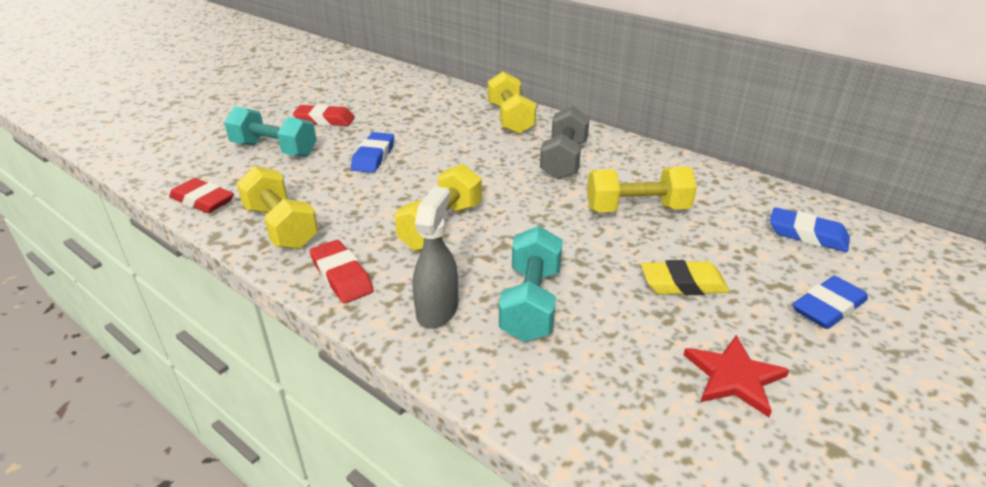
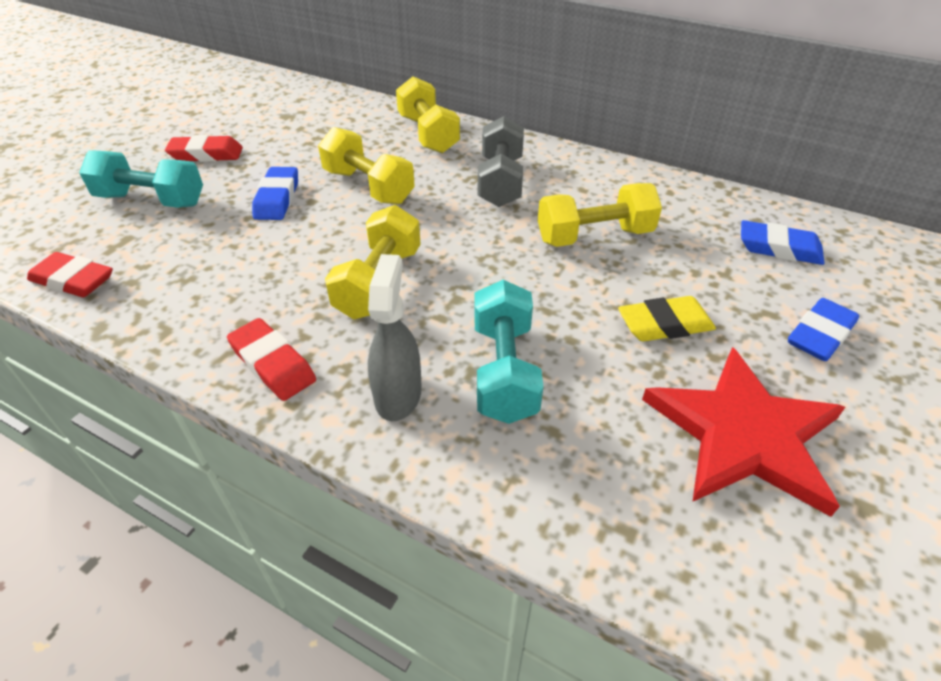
camera: 10 degrees left, 10 degrees up
yellow dumbbell [236,166,318,249] -> yellow dumbbell moved to [318,127,415,205]
red star [684,335,790,417] -> red star [642,347,845,517], size x1.76

